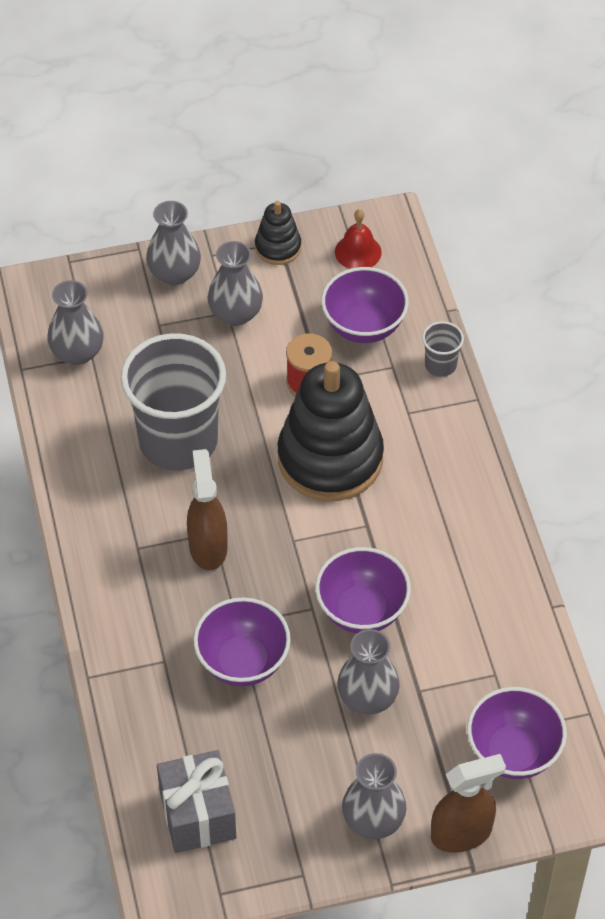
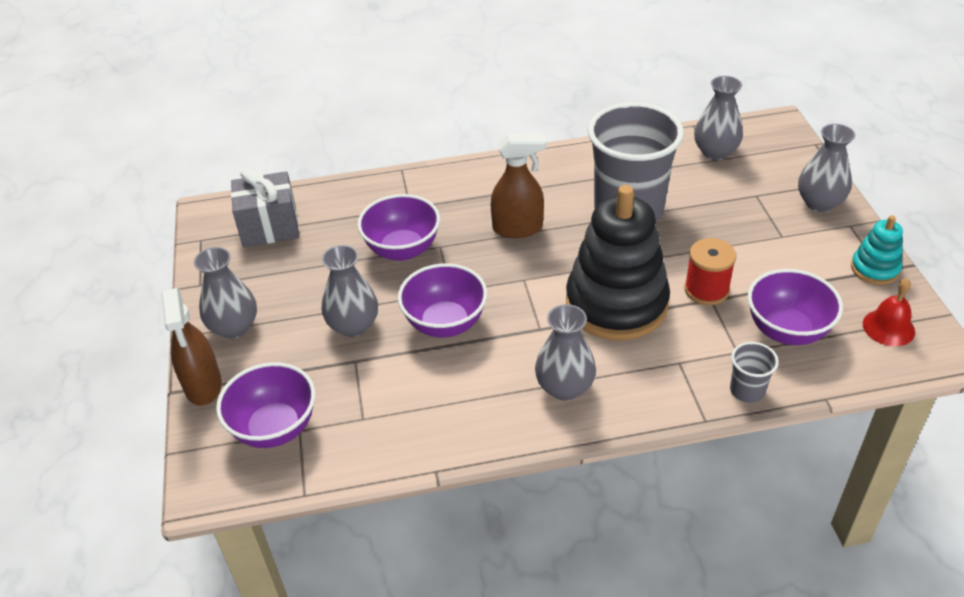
camera: 95 degrees right, 10 degrees down
grey vase [208,241,263,326] -> grey vase moved to [535,304,596,401]
black stacking toy [255,201,301,265] -> turquoise stacking toy [851,215,903,285]

